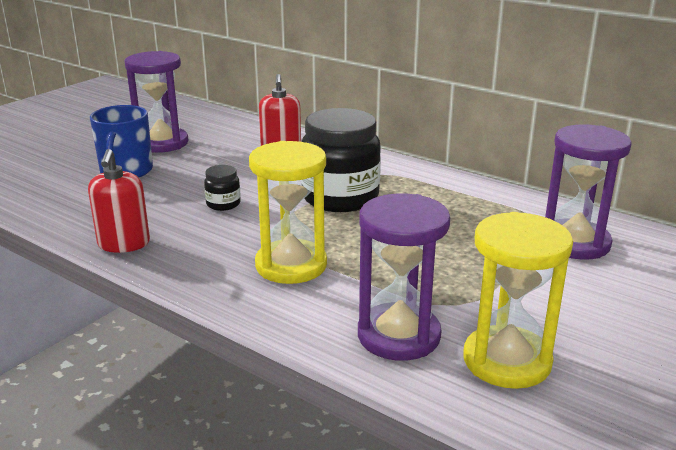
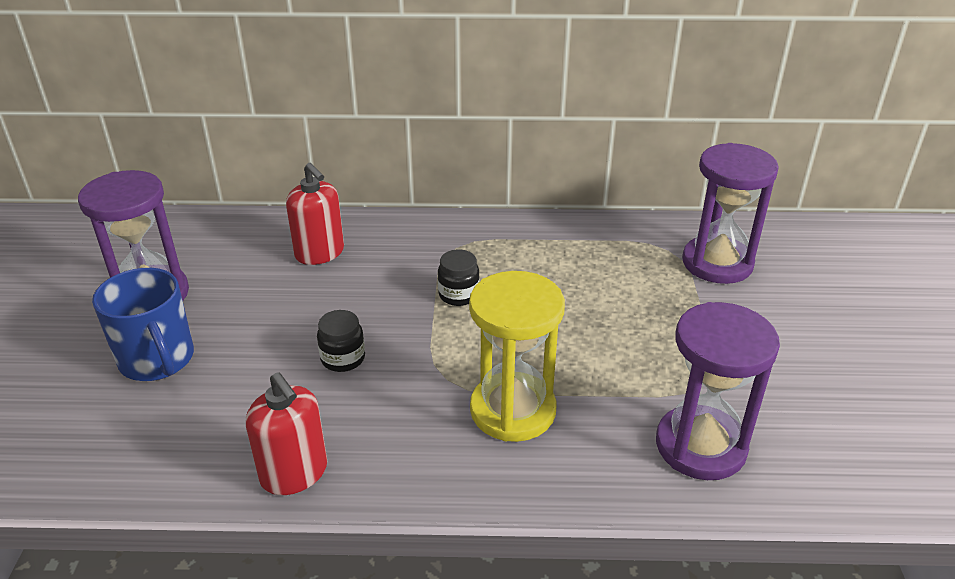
camera: 35 degrees left, 10 degrees up
black jar [302,108,381,212] -> black jar [438,250,480,306], size x0.44
yellow hourglass [463,212,573,389] -> none

